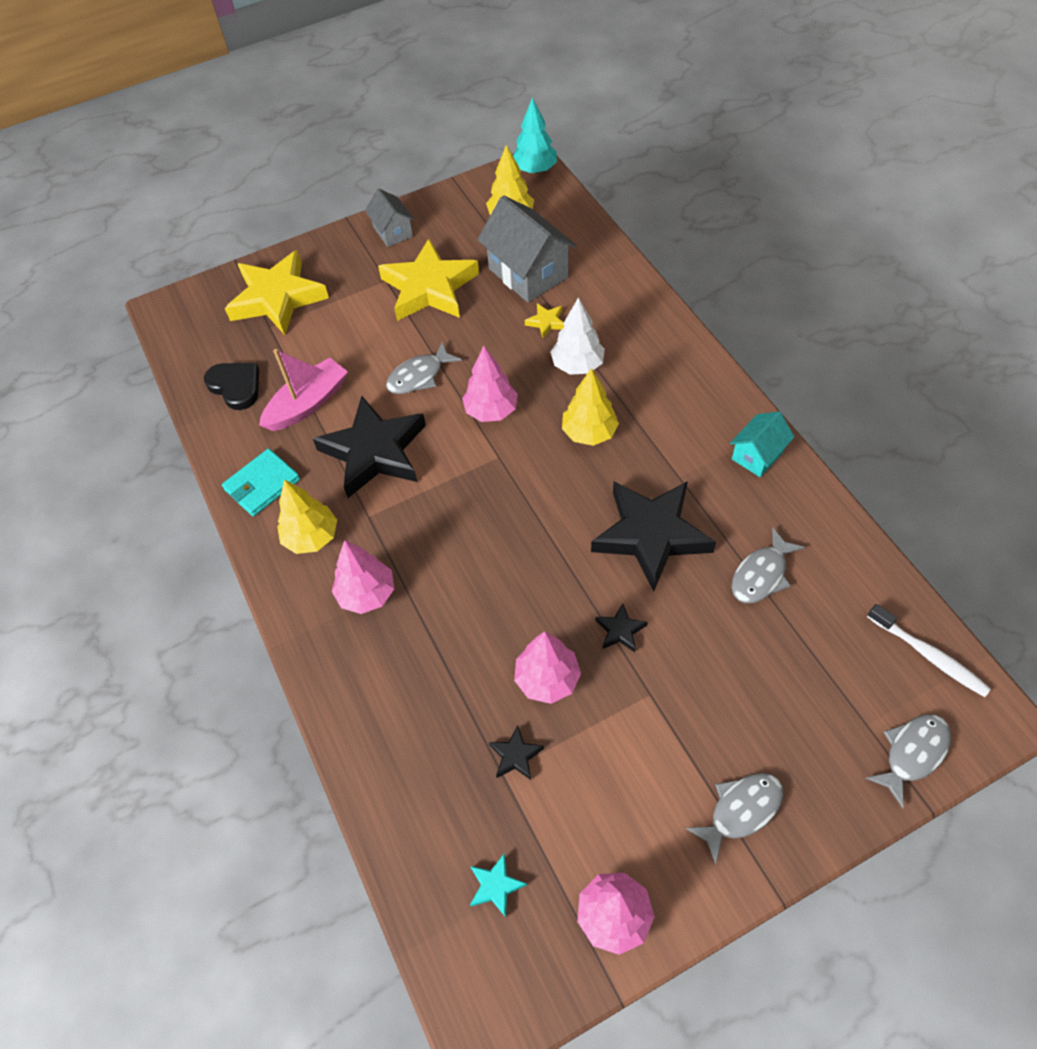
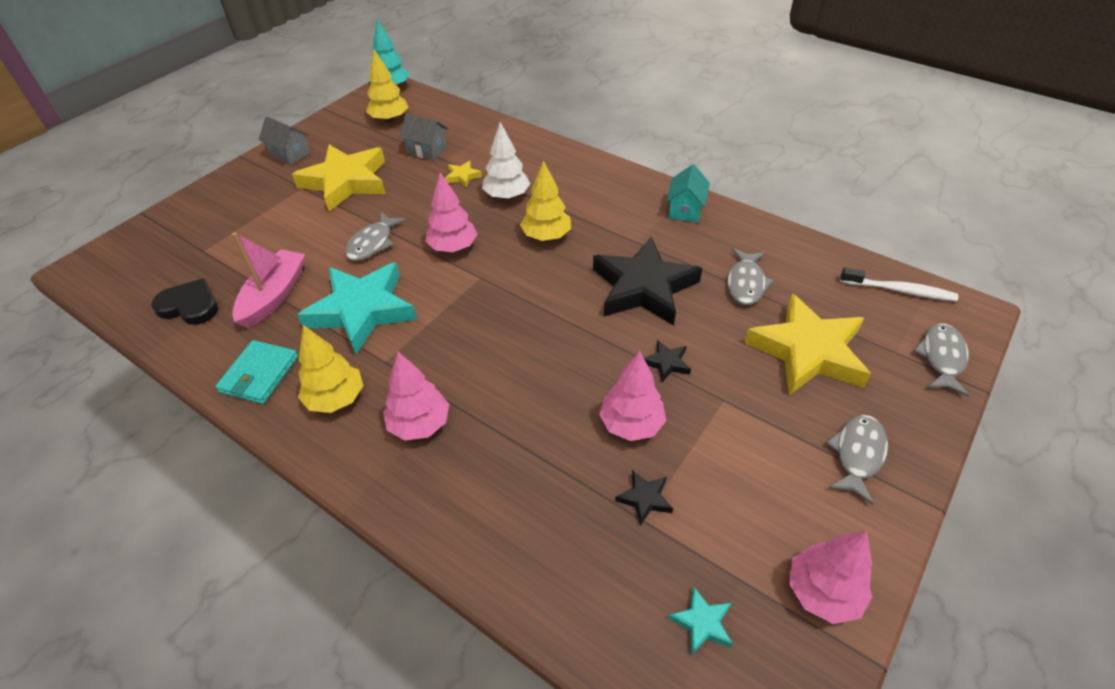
camera: 30 degrees left, 10 degrees down
yellow star [225,250,329,335] -> yellow star moved to [744,293,871,395]
black star [313,396,426,498] -> turquoise star [297,262,417,354]
grey house [477,195,577,303] -> grey house [399,114,448,160], size x0.56

